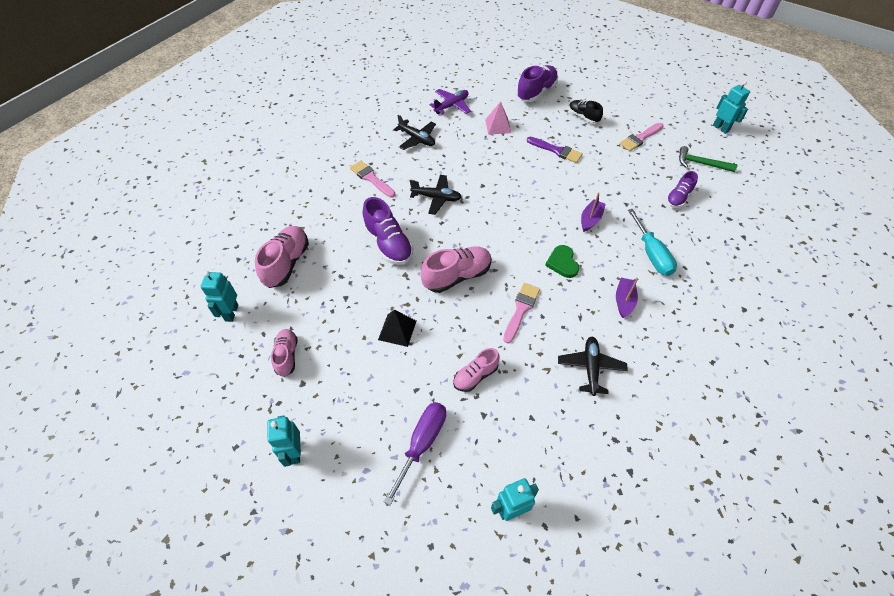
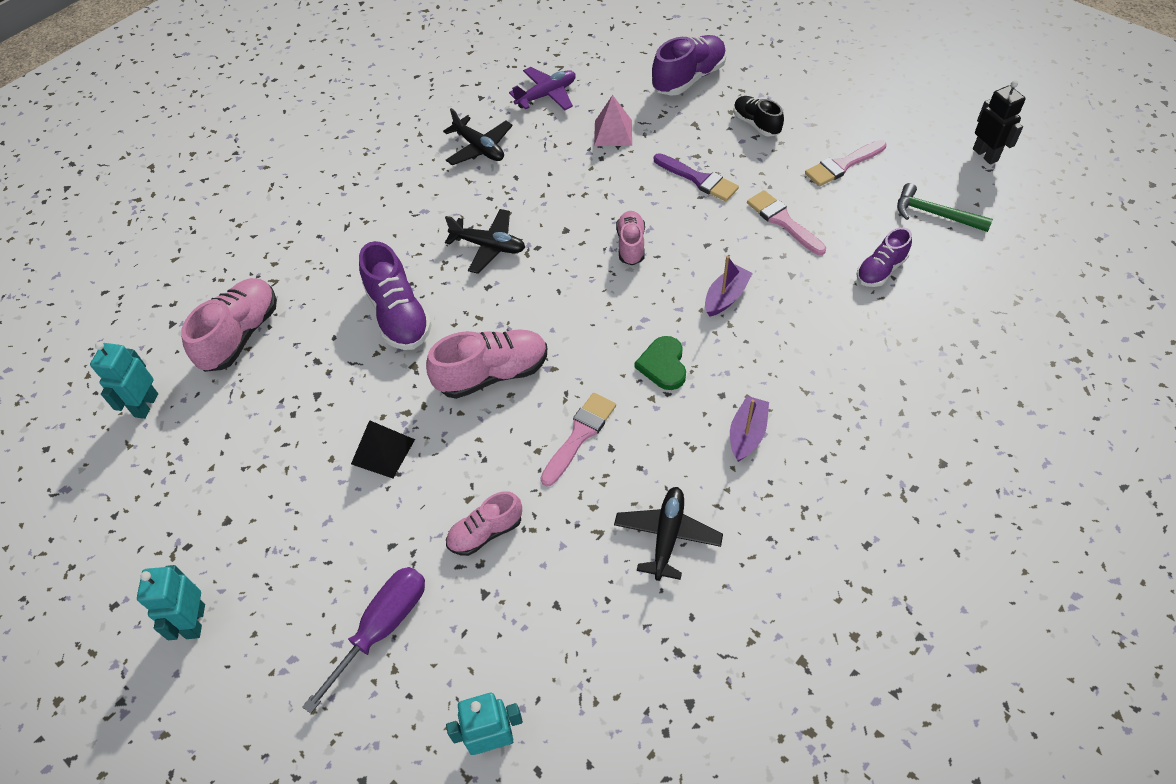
camera: 10 degrees right, 0 degrees up
pink shoe [271,329,298,377] -> pink shoe moved to [616,211,645,265]
pink brush [350,161,395,198] -> pink brush moved to [747,190,826,255]
turquoise screwdriver [628,209,677,276] -> none
turquoise robot [713,81,750,134] -> black robot [973,80,1026,164]

